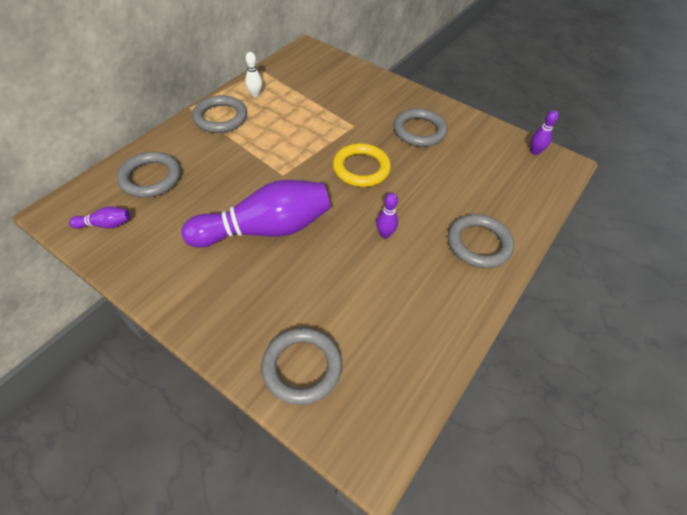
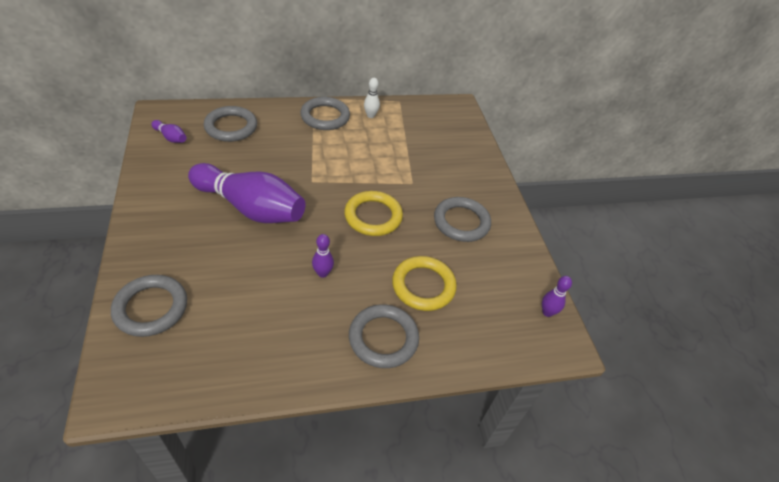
camera: 40 degrees right, 5 degrees down
none -> yellow ring [392,256,457,311]

